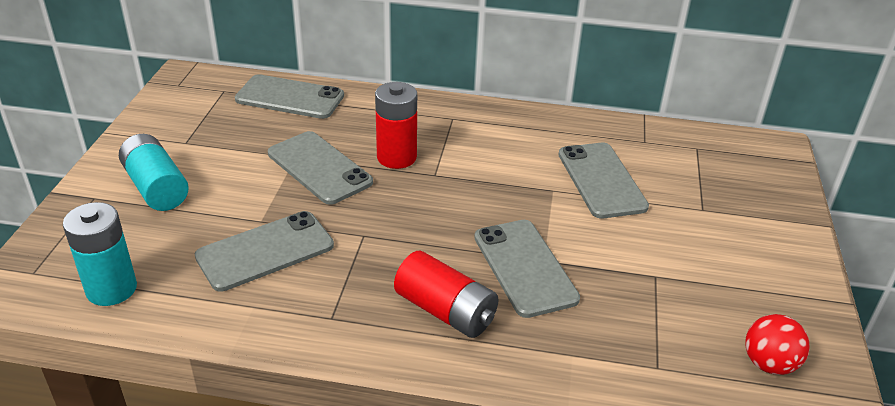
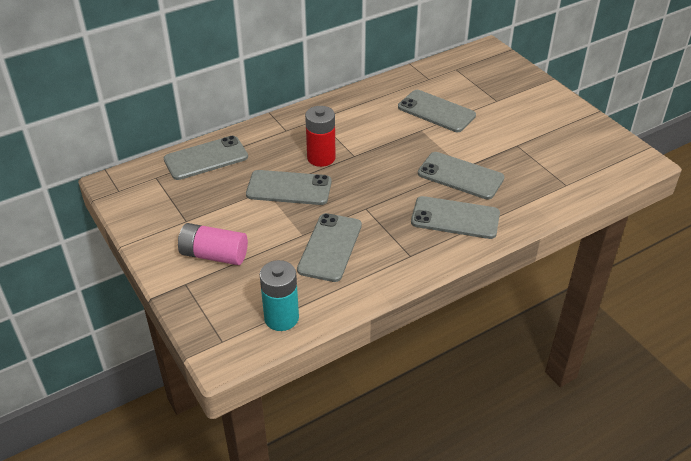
camera: 40 degrees left, 5 degrees up
turquoise battery [119,134,189,211] -> pink battery [178,223,248,265]
red battery [394,251,499,338] -> grey phone [411,196,500,239]
red ball [745,314,810,375] -> none

